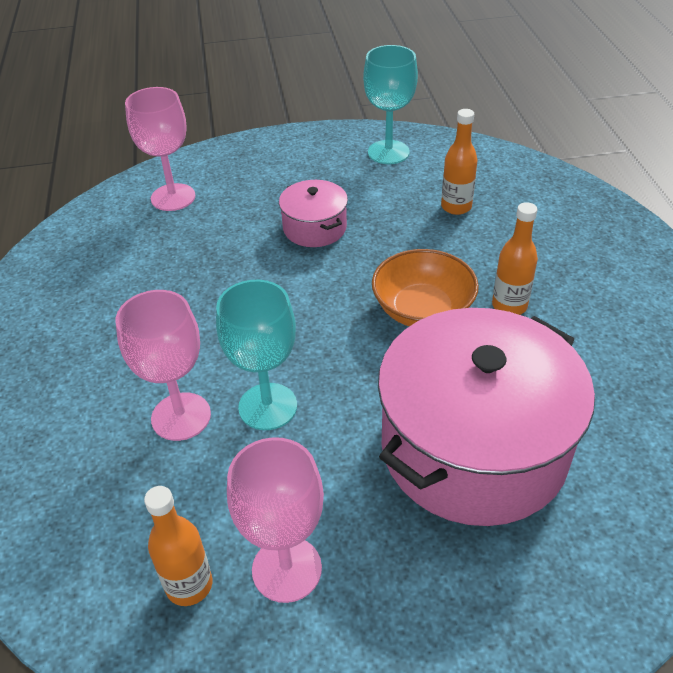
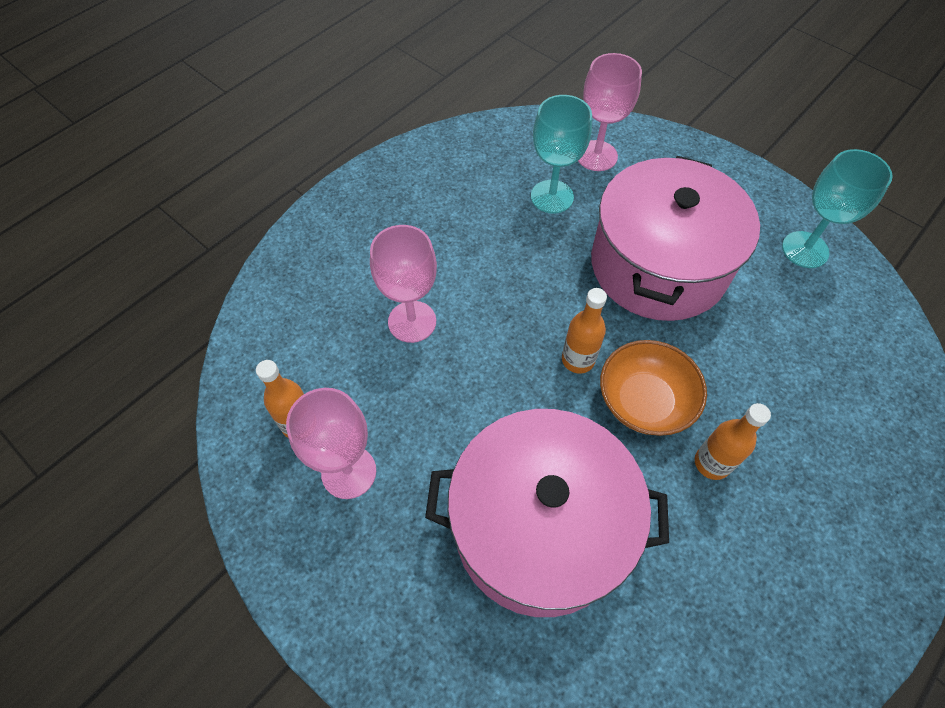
camera: 50 degrees right, 15 degrees up
turquoise goblet [216,280,297,430] -> turquoise goblet moved to [531,95,592,213]
pink pot [279,180,348,247] -> pink pot [591,156,760,321], size x2.18
orange bottle [441,109,478,215] -> orange bottle moved to [562,288,607,373]

